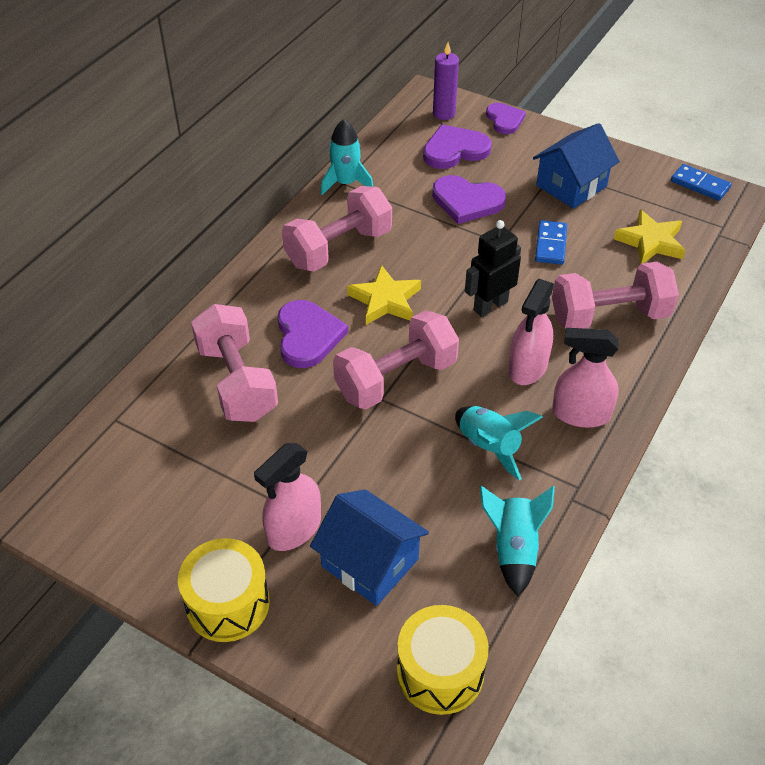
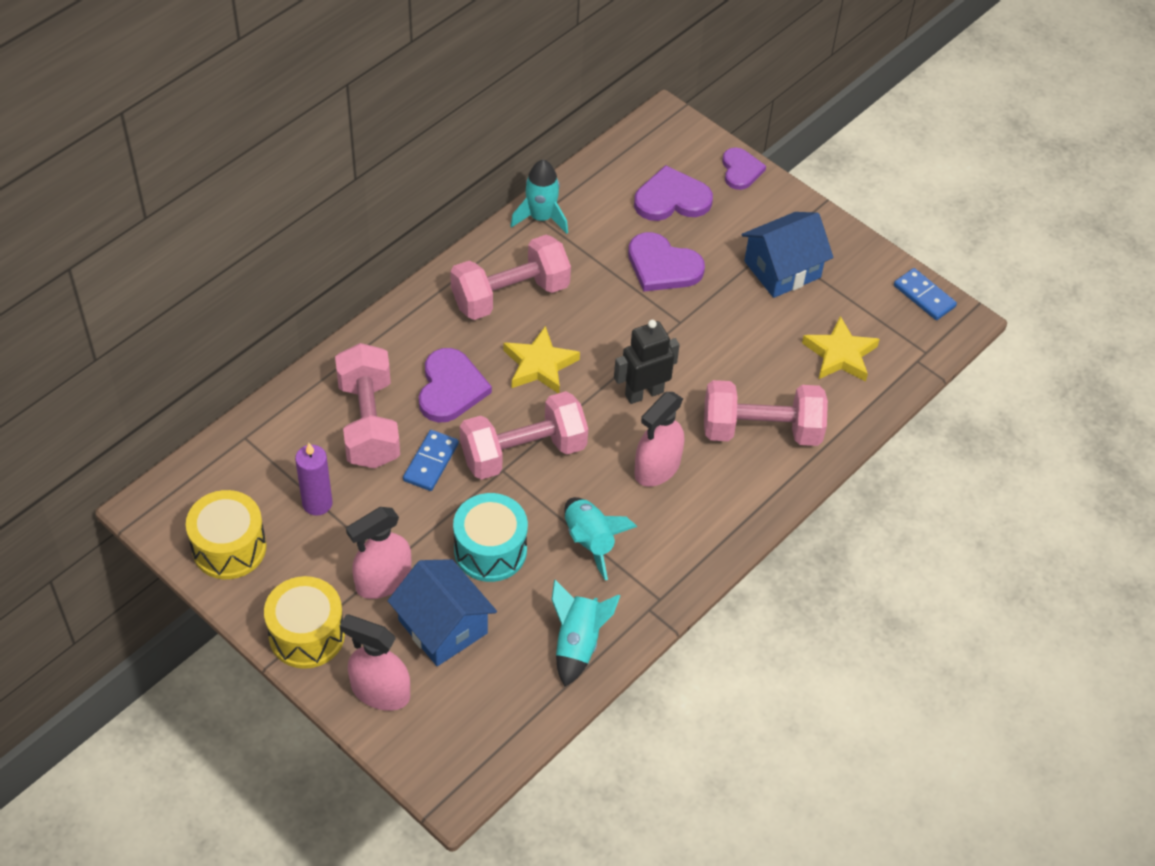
camera: 10 degrees right, 5 degrees up
yellow drum [397,605,489,715] -> yellow drum moved to [186,490,267,579]
purple candle [433,42,459,120] -> purple candle moved to [295,443,333,516]
blue domino [535,220,567,265] -> blue domino moved to [403,430,459,491]
pink spray bottle [552,328,619,428] -> pink spray bottle moved to [340,615,410,711]
none -> turquoise drum [453,493,528,582]

